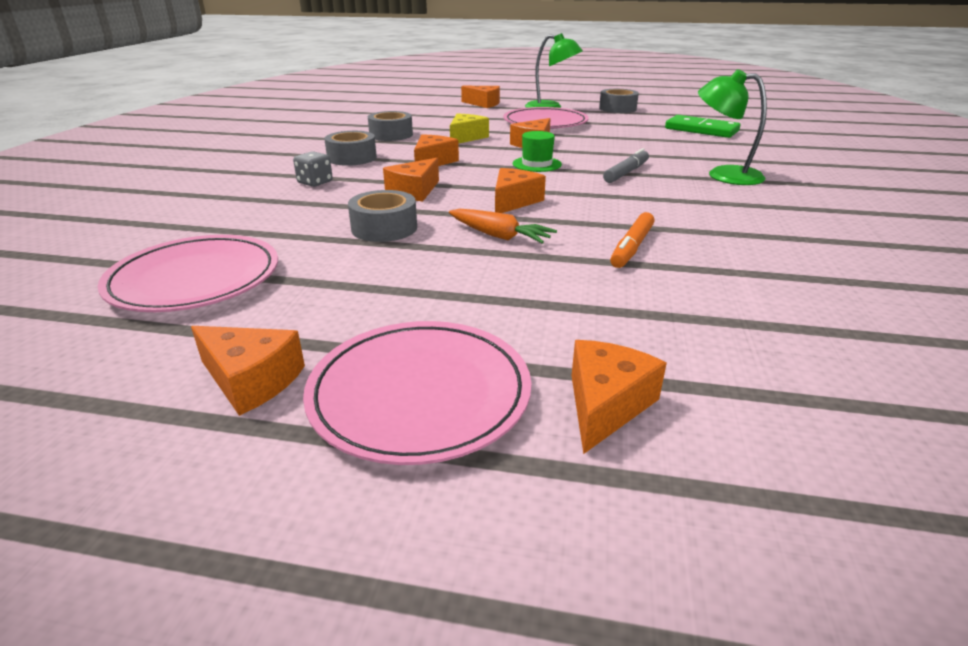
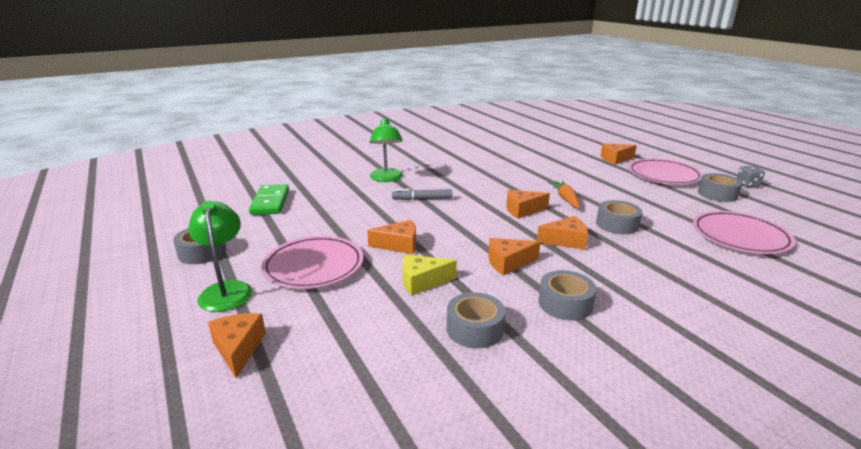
camera: 130 degrees left, 5 degrees down
orange cheese [191,326,305,416] -> grey tape [698,173,742,202]
grey dice [293,151,333,187] -> grey dice moved to [737,166,765,187]
green hat [513,131,562,172] -> none
orange marker [610,212,655,268] -> none

